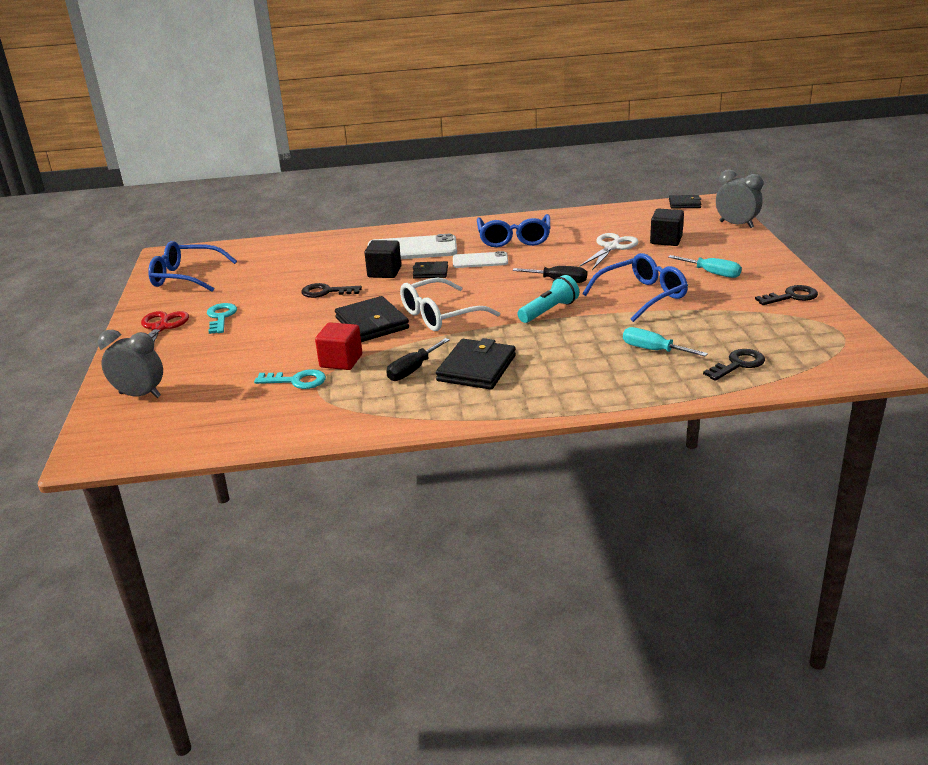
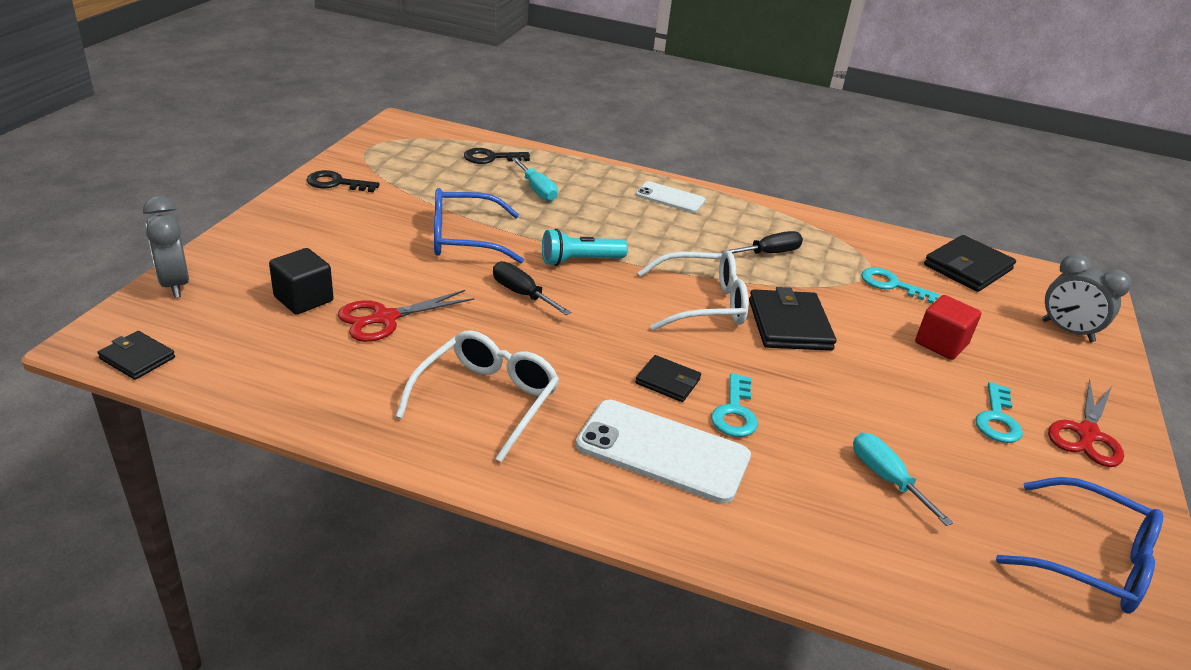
camera: 160 degrees left, 5 degrees up
black key [301,283,362,298] -> none
red cube [315,322,362,370] -> red cube moved to [915,295,981,360]
black cube [365,240,401,278] -> turquoise key [711,373,758,437]
black wallet [436,338,516,390] -> black wallet moved to [924,235,1016,292]
white phone [453,251,508,268] -> white phone moved to [635,181,705,213]
blue glasses [477,214,550,247] -> white glasses [396,330,559,462]
white scissors [580,233,639,270] -> red scissors [338,290,474,342]
turquoise screwdriver [668,255,742,278] -> turquoise screwdriver moved to [853,433,953,526]

